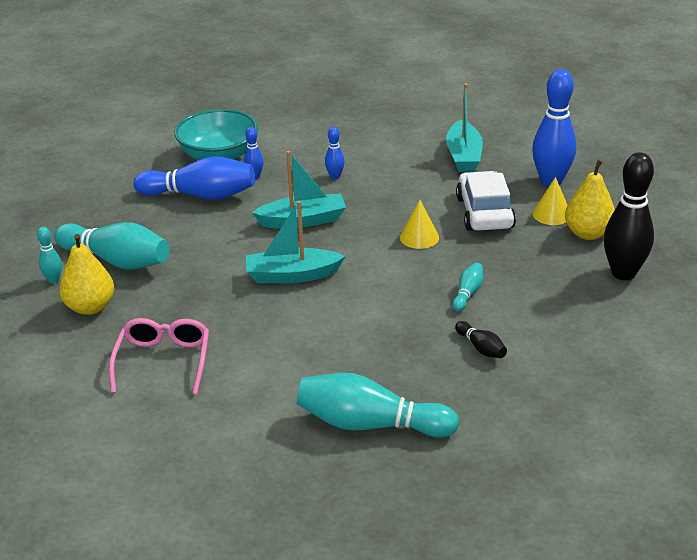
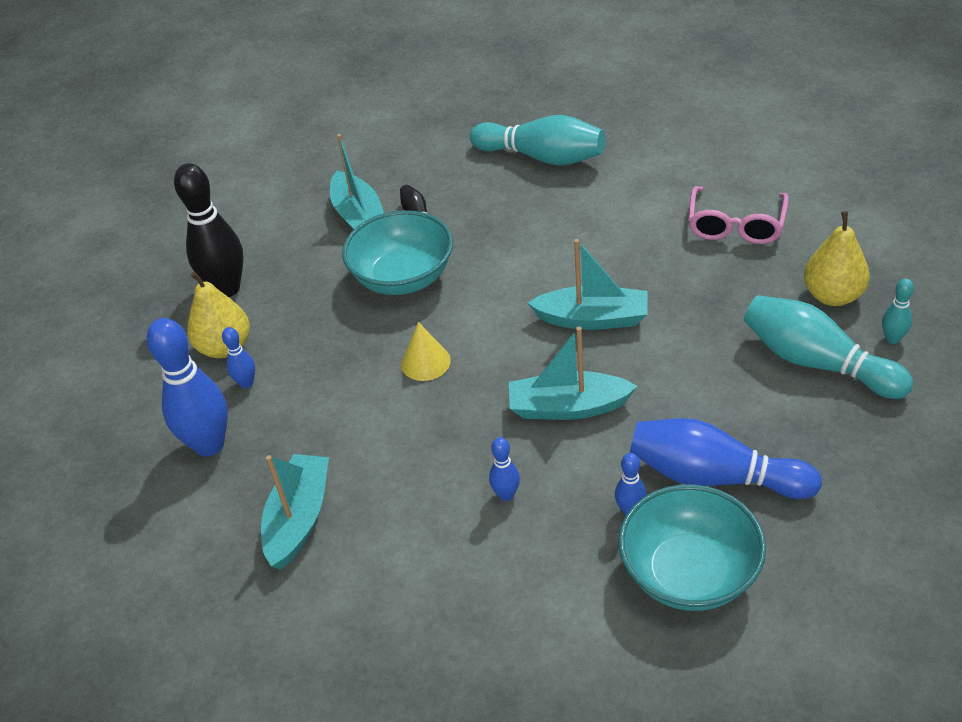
camera: 165 degrees left, 10 degrees up
turquoise bowling pin [452,263,483,312] -> turquoise bowl [342,210,453,295]
white car [456,171,516,231] -> none
yellow cone [533,177,567,225] -> blue bowling pin [222,327,255,388]
none -> turquoise boat [330,134,384,230]

